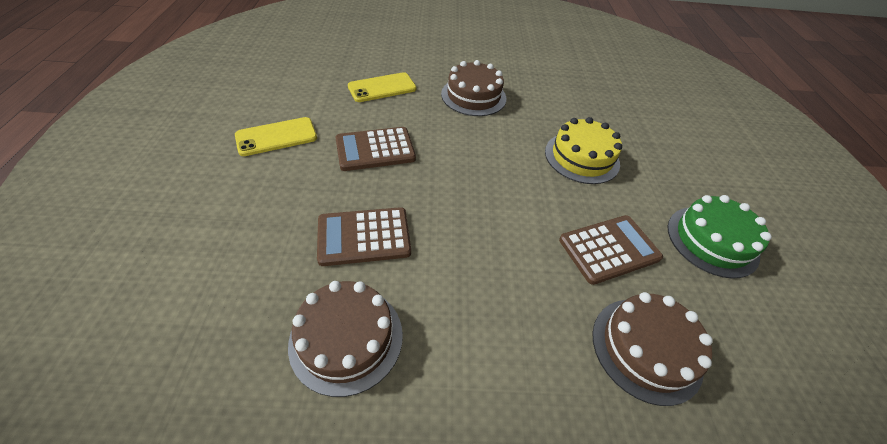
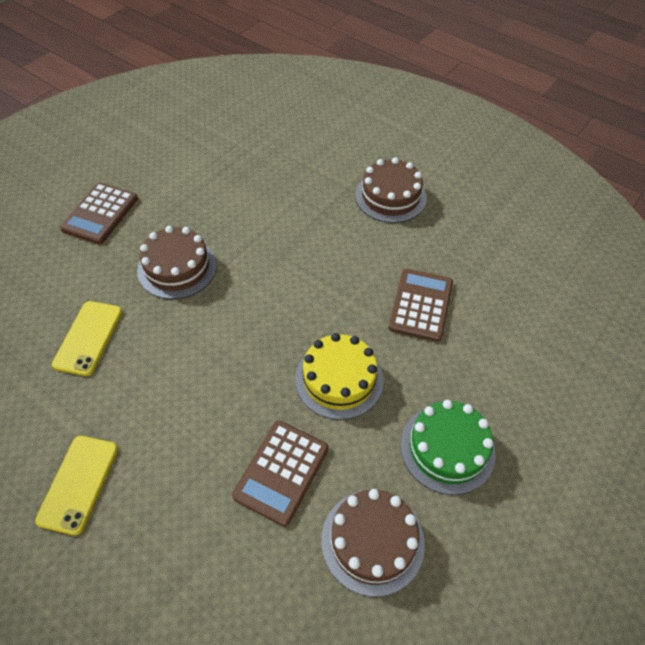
camera: 50 degrees left, 5 degrees up
brown calculator [335,127,416,171] -> brown calculator moved to [60,183,138,244]
yellow cake [545,117,622,184] -> yellow cake moved to [295,333,383,420]
brown cake [592,292,713,406] -> brown cake moved to [355,157,427,223]
green cake [667,195,772,279] -> green cake moved to [400,400,495,495]

